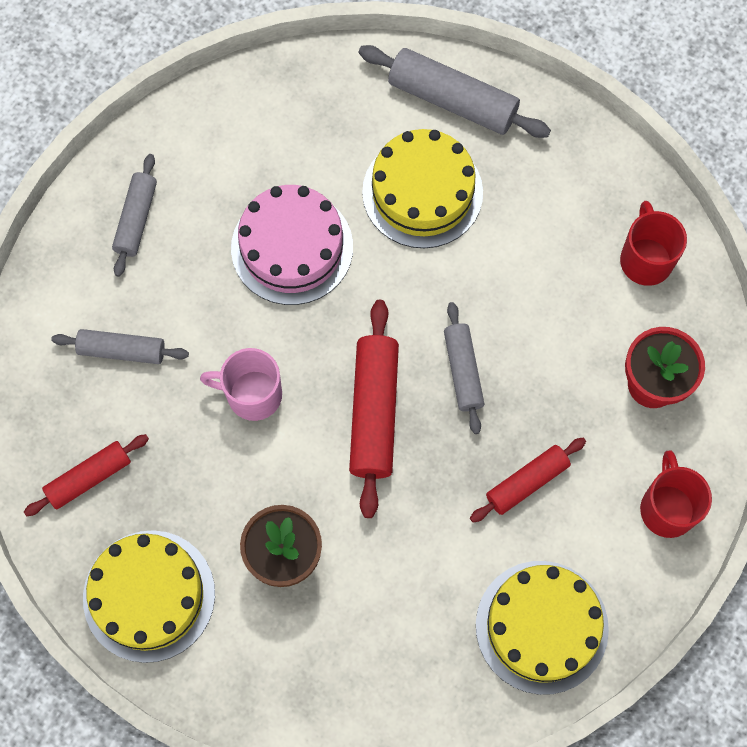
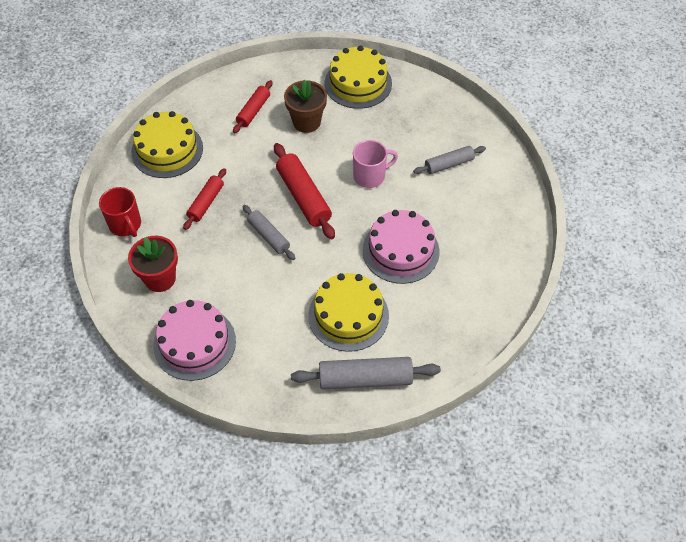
camera: 150 degrees right, 15 degrees down
red rolling pin [24,434,149,516] -> red rolling pin moved to [233,80,273,133]
grey rolling pin [112,154,157,277] -> none
red mug [620,201,687,286] -> pink cake [153,300,236,381]

